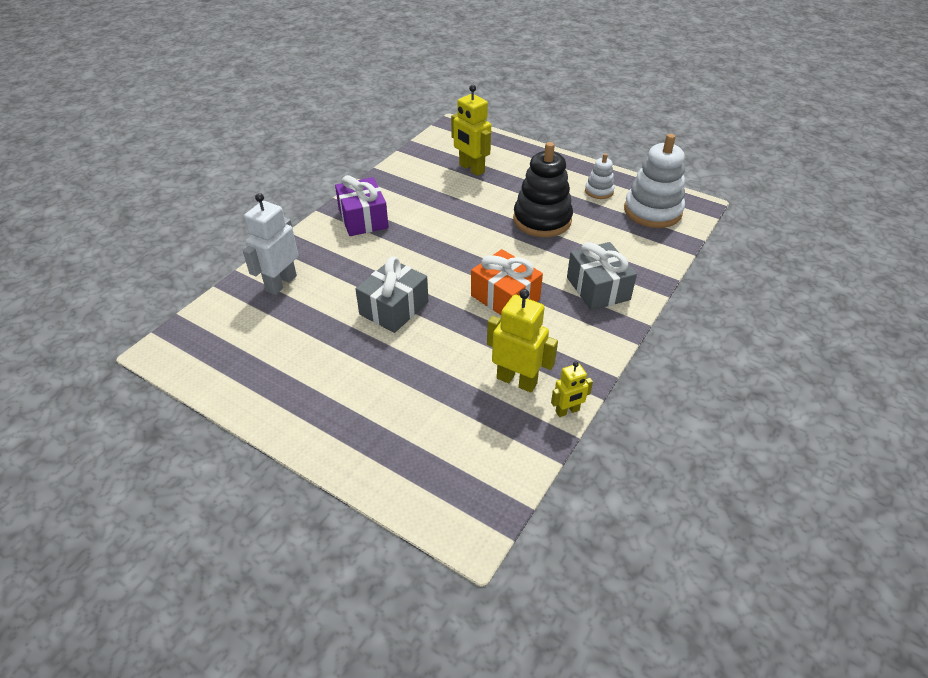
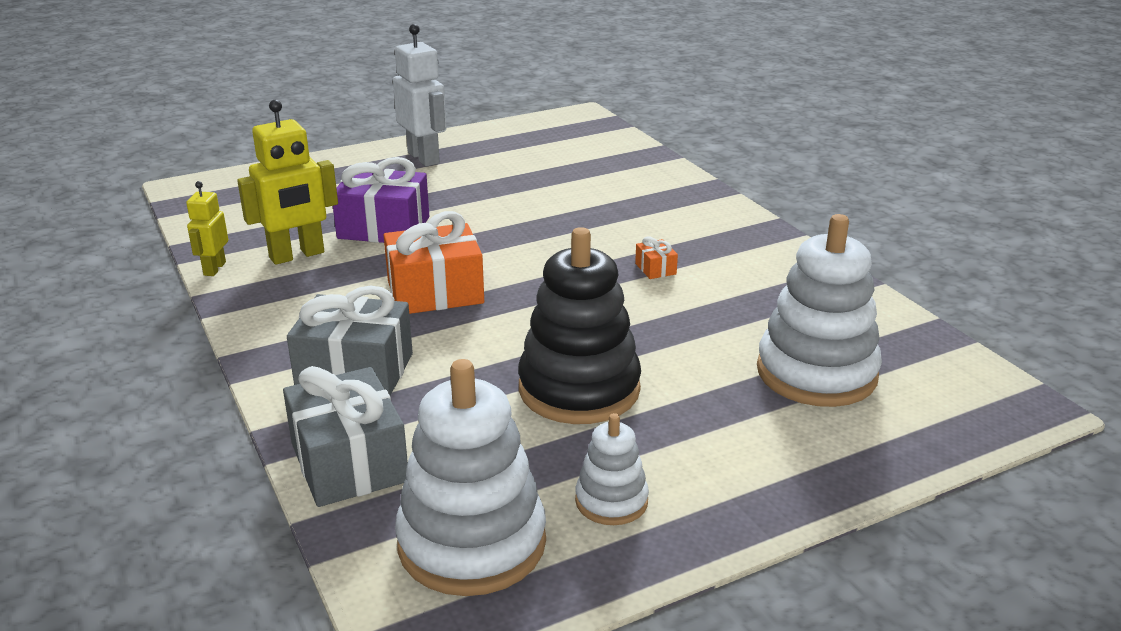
camera: 120 degrees right, 15 degrees down
white robot [243,193,298,295] -> white robot moved to [393,24,447,167]
purple gift [335,175,389,236] -> purple gift moved to [333,157,429,243]
grey gift [355,257,429,333] -> grey gift moved to [283,366,408,507]
yellow robot [451,85,491,176] -> white stacking toy [757,214,882,407]
none -> orange gift [635,236,678,279]

